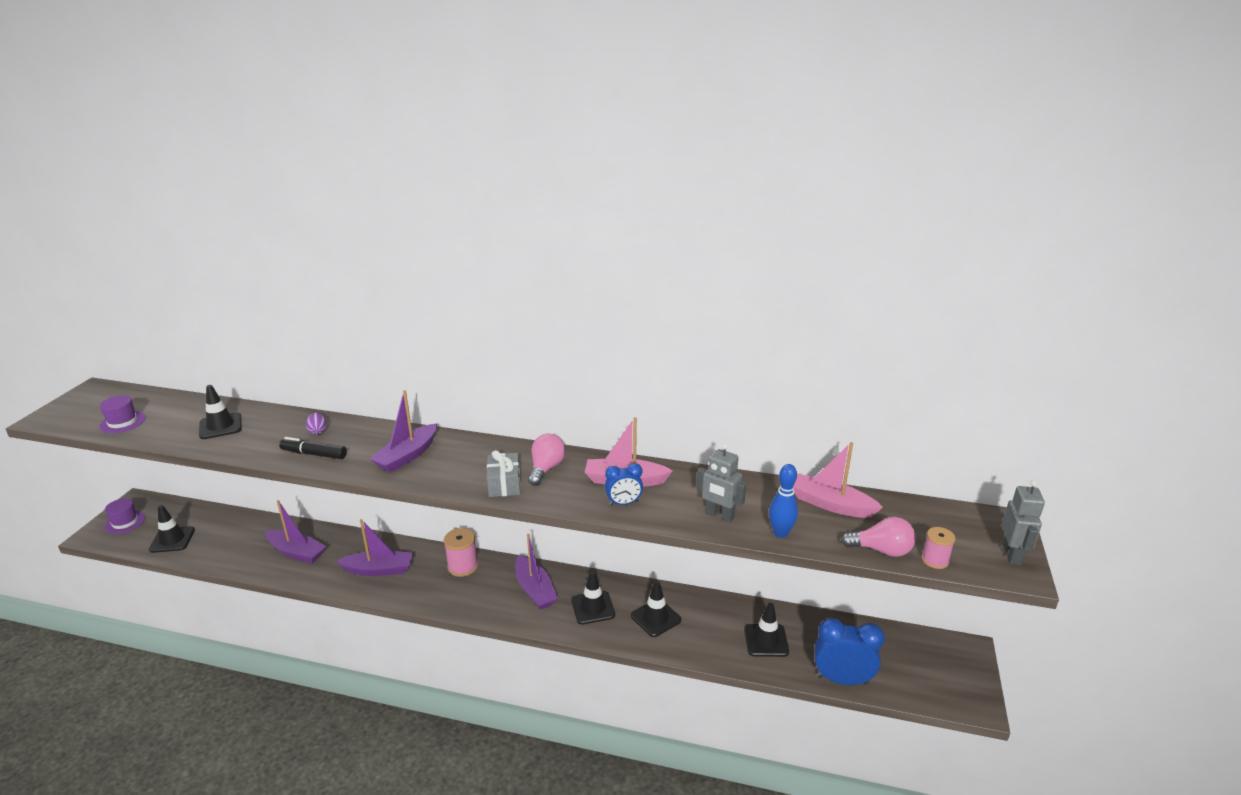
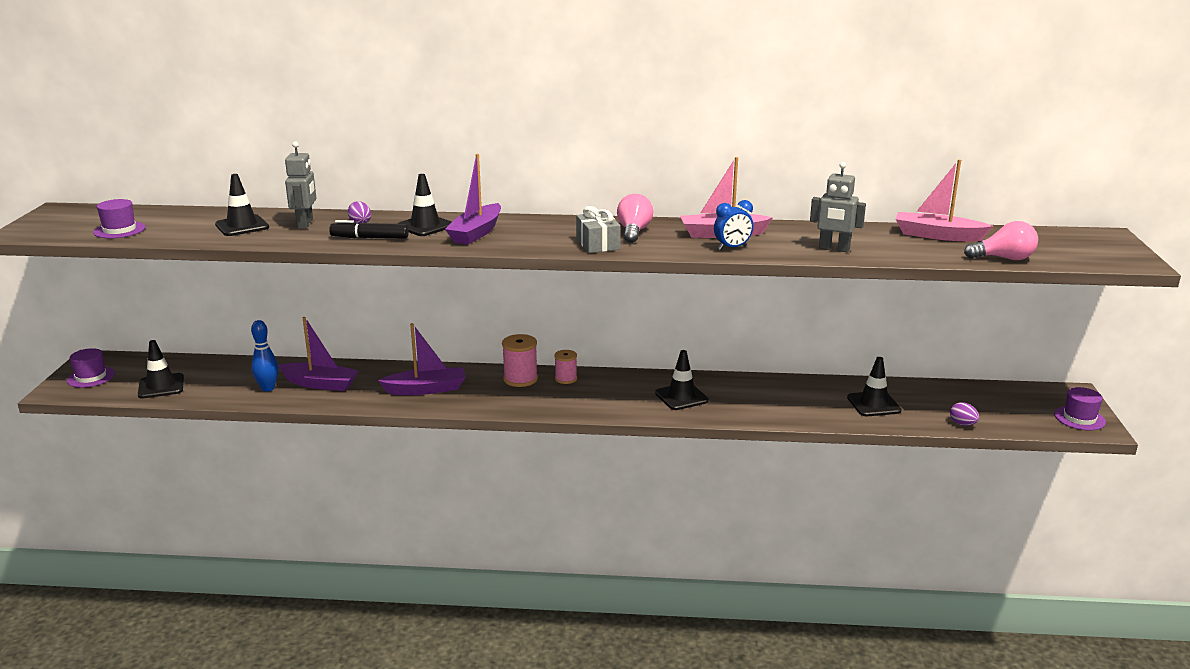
camera: 10 degrees left, 5 degrees down
purple boat [515,534,558,610] -> none
black traffic cone [631,581,681,637] -> black traffic cone moved to [397,174,452,236]
blue bowling pin [769,464,798,538] -> blue bowling pin moved to [251,320,278,392]
blue clock [815,618,885,685] -> purple egg [950,402,979,426]
pink spool [921,527,955,569] -> pink spool moved to [554,350,577,384]
grey robot [1002,480,1045,565] -> grey robot moved to [285,141,316,229]
none -> purple hat [1054,387,1106,430]

